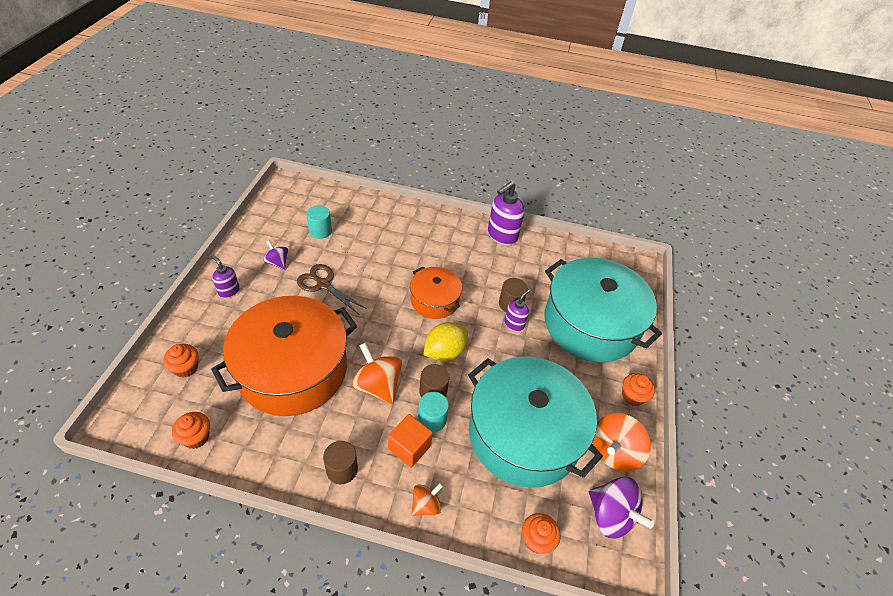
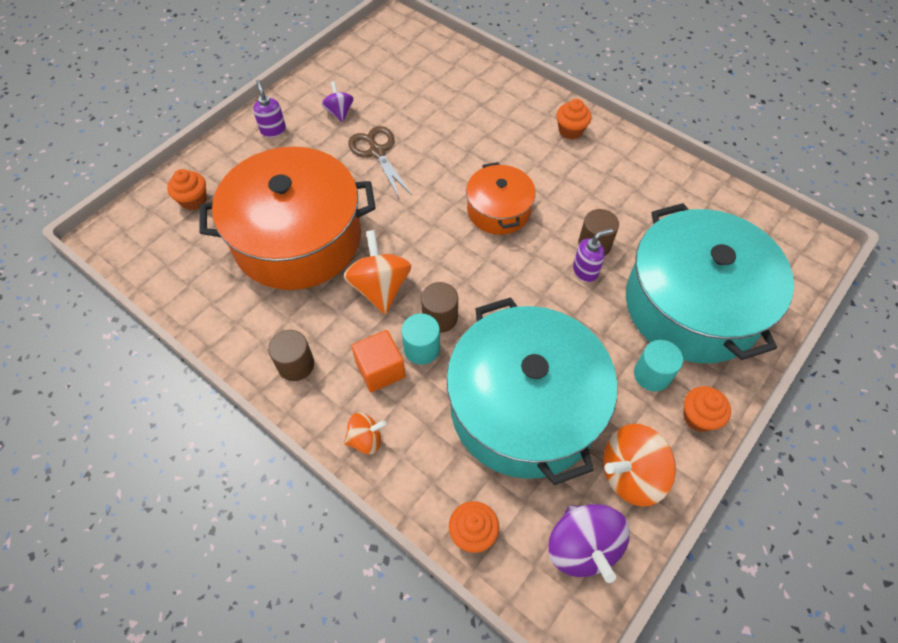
camera: 30 degrees right, 10 degrees up
orange cupcake [172,412,210,449] -> orange cupcake moved to [556,99,592,140]
turquoise cylinder [306,205,332,239] -> turquoise cylinder moved to [634,340,683,392]
yellow lemon [423,322,468,361] -> none
purple soap dispenser [488,181,524,245] -> none

